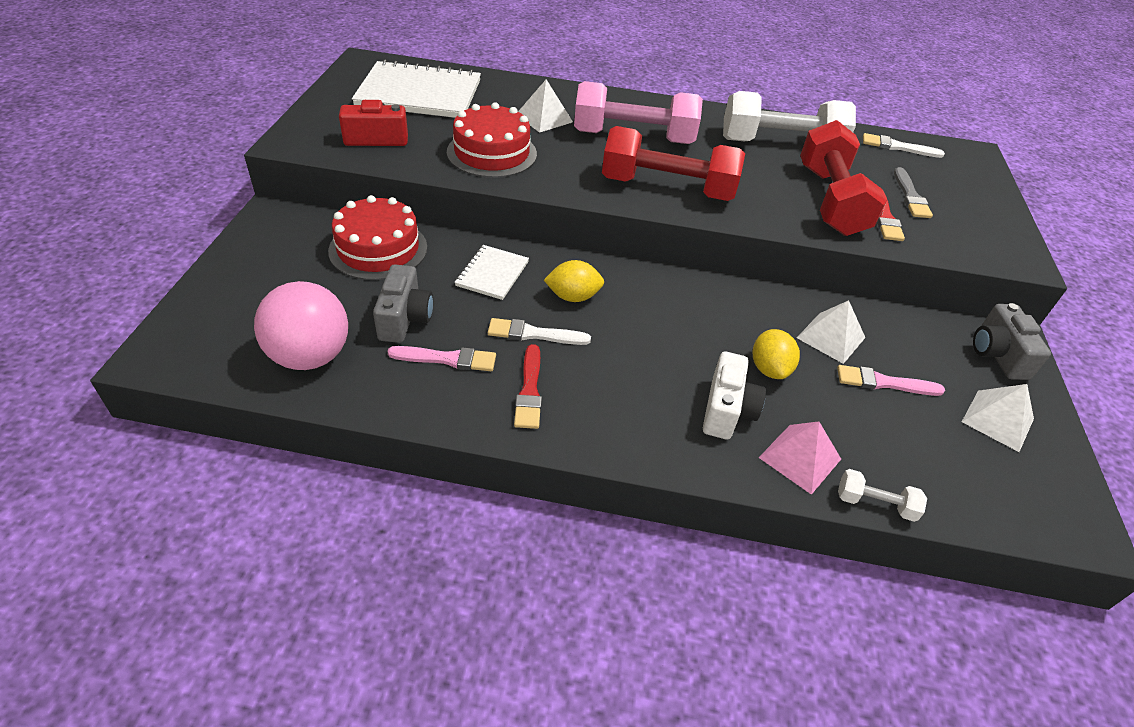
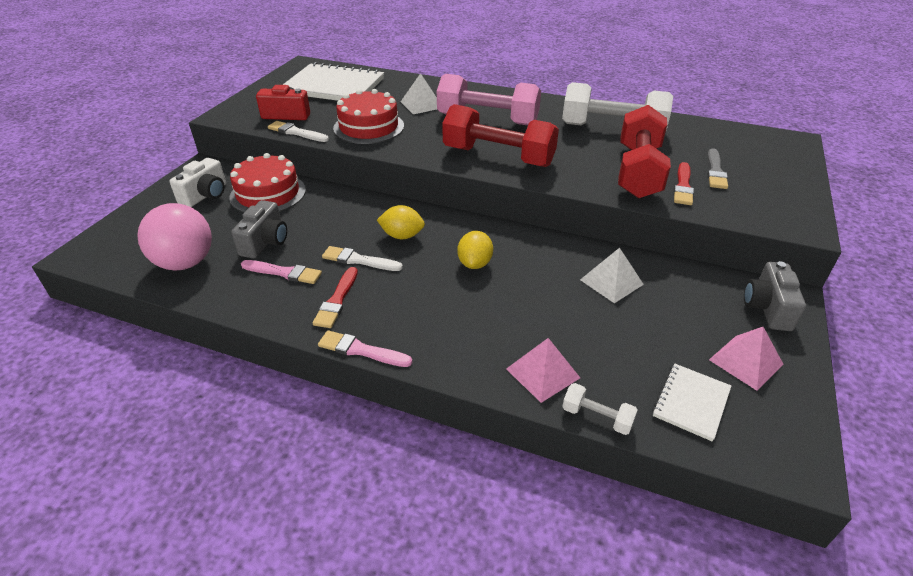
camera: 15 degrees right, 5 degrees down
white notebook [454,245,529,300] -> white notebook moved to [653,363,731,441]
white camera [703,351,766,440] -> white camera moved to [170,158,226,207]
yellow lemon [753,329,800,379] -> yellow lemon moved to [457,231,493,269]
pink brush [837,365,945,396] -> pink brush moved to [318,330,412,367]
white brush [863,133,945,158] -> white brush moved to [268,121,329,142]
white pyramid [962,384,1034,452] -> pink pyramid [709,327,783,391]

